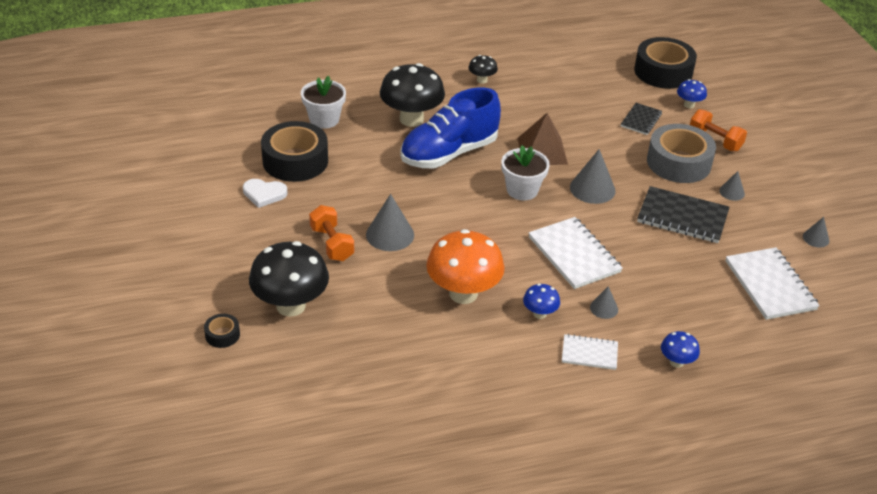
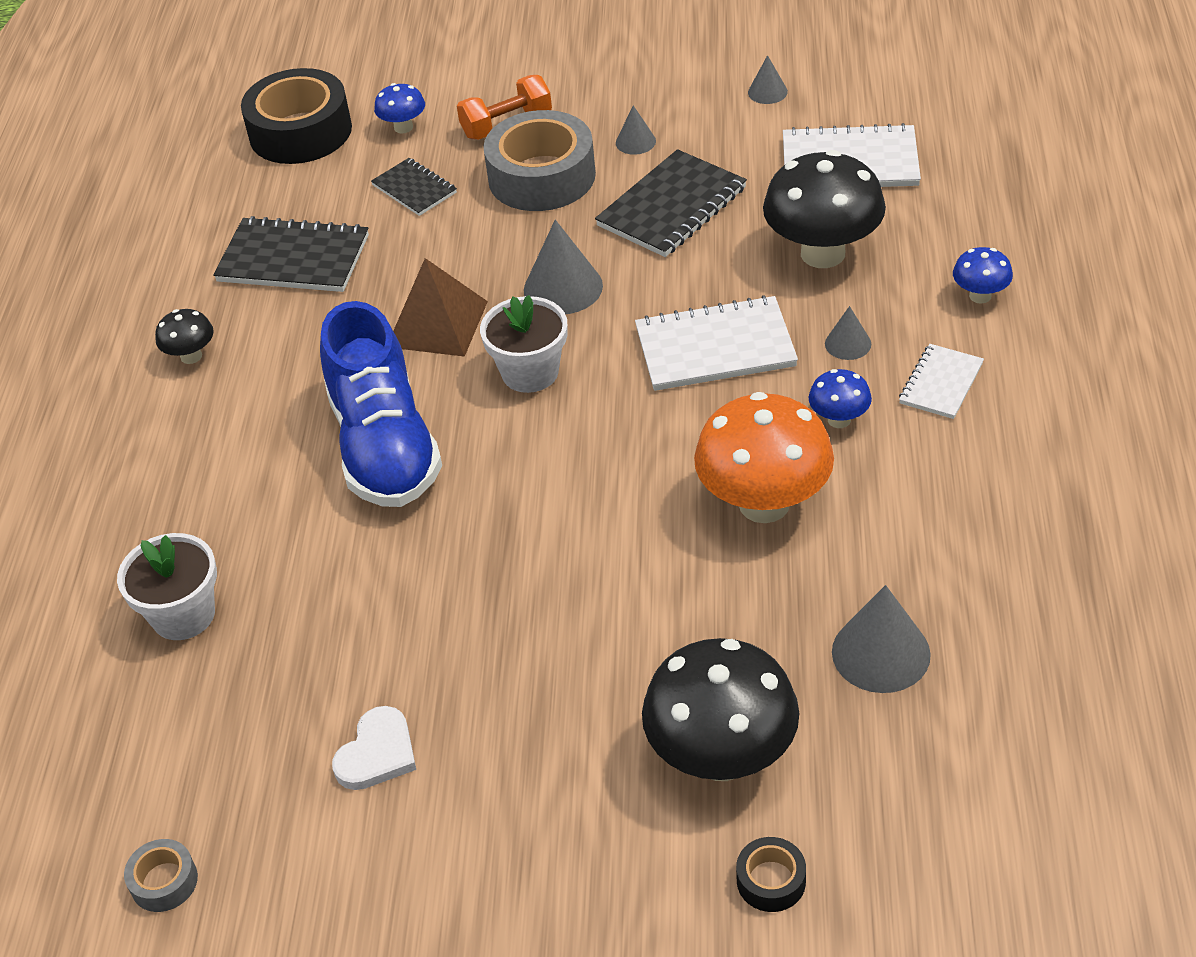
camera: 65 degrees left, 5 degrees up
black tape [261,121,328,182] -> none
orange dumbbell [309,205,354,261] -> none
grey cone [366,194,414,251] -> grey cone moved to [832,585,931,693]
black mushroom [380,63,445,127] -> black mushroom moved to [763,150,886,268]
none -> grey tape [124,839,198,912]
none -> black notebook [213,216,369,292]

